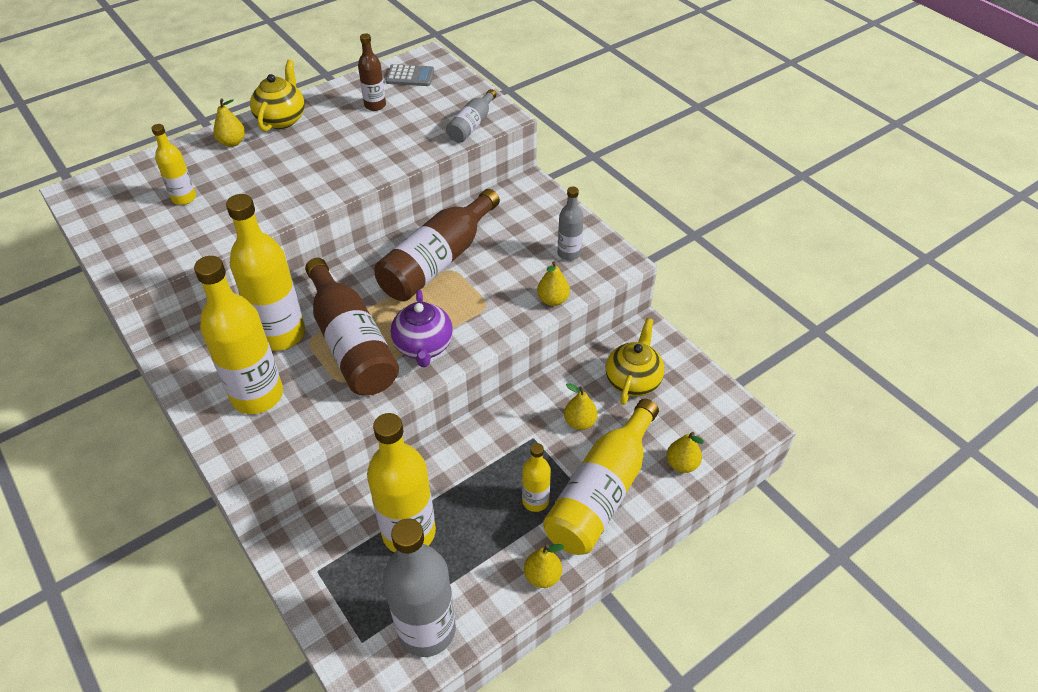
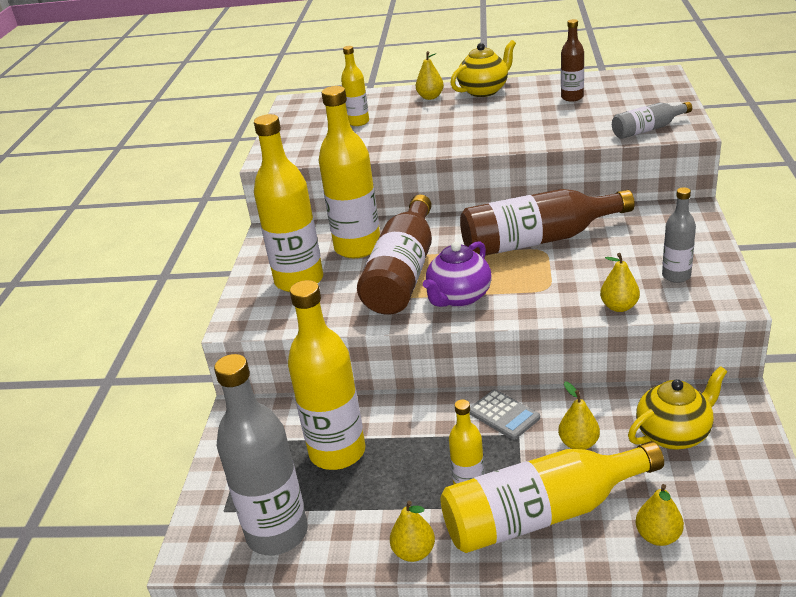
camera: 45 degrees right, 15 degrees down
grey calculator [386,64,434,86] -> grey calculator moved to [469,389,540,440]

